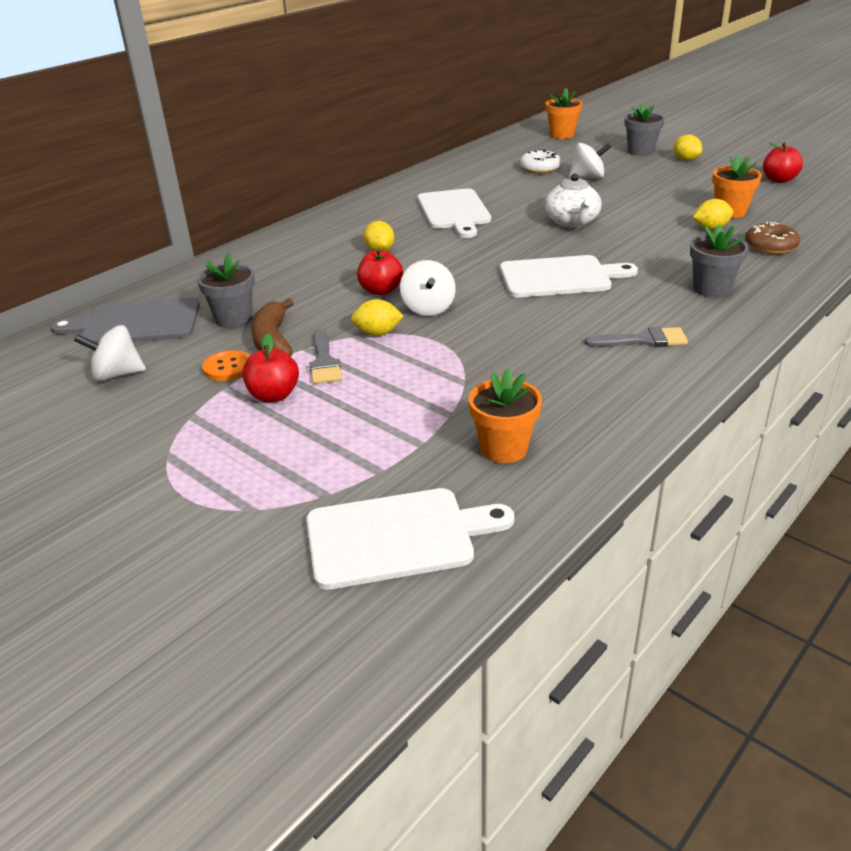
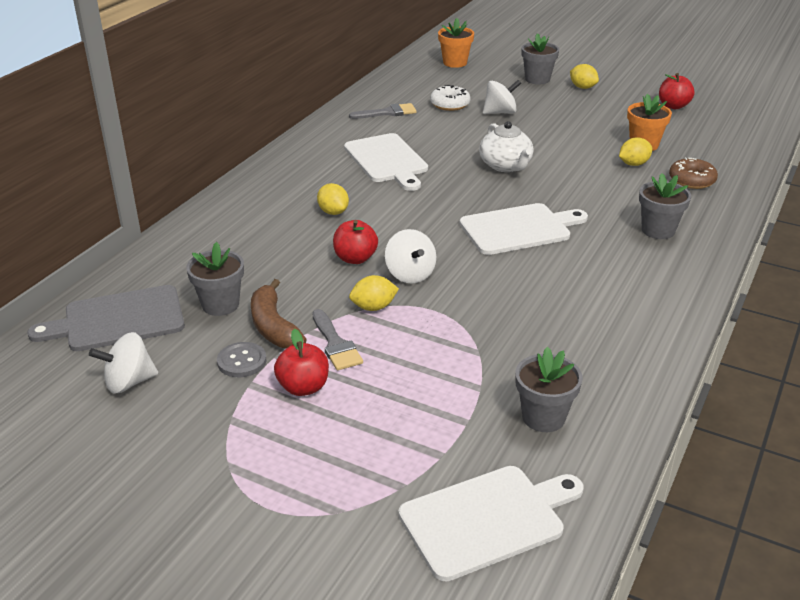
camera: 15 degrees left, 0 degrees up
orange button [202,350,250,381] -> grey button [217,342,267,377]
orange flower pot [469,368,542,463] -> grey flower pot [515,347,583,432]
grey brush [585,327,688,347] -> grey brush moved to [349,103,417,119]

